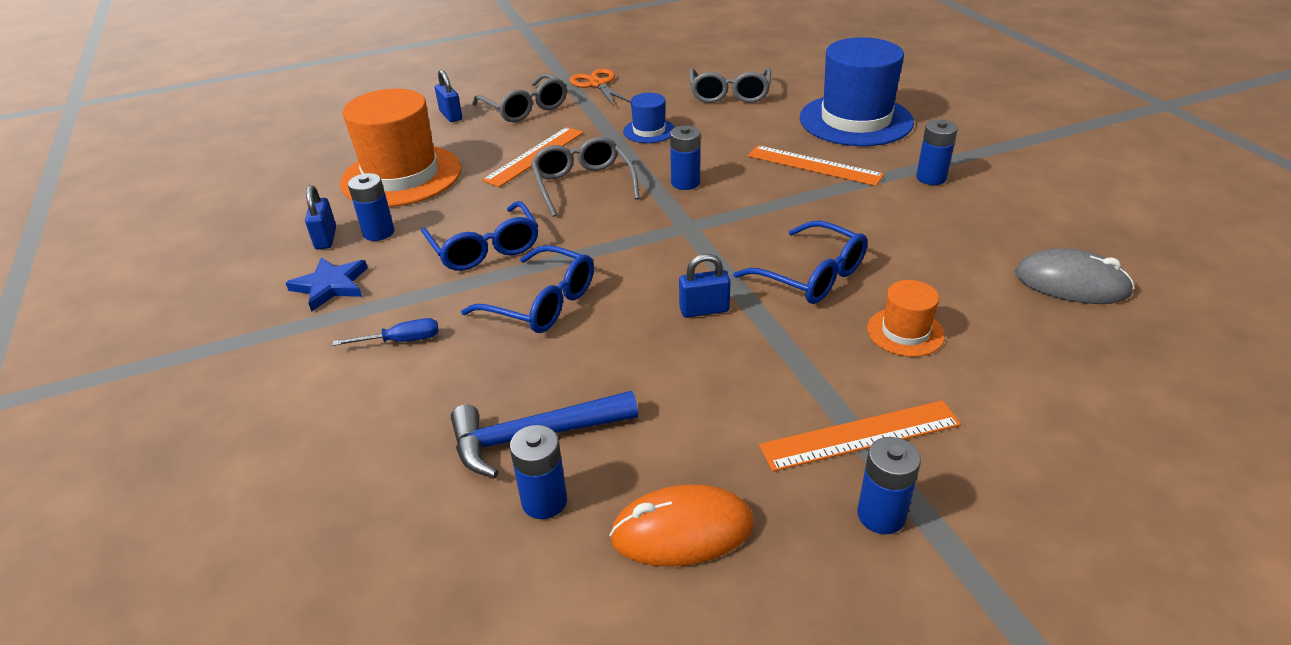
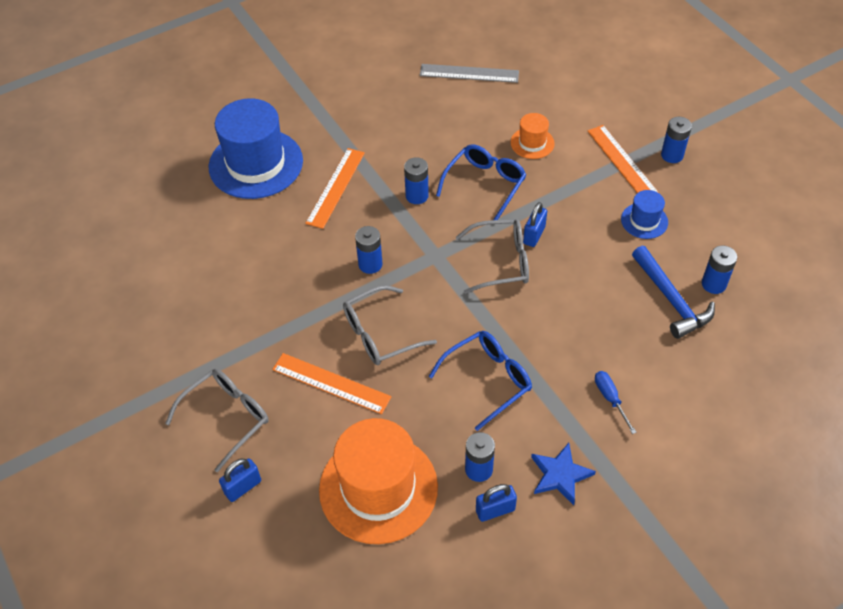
camera: 100 degrees left, 15 degrees up
blue glasses [461,245,594,333] -> none
orange scissors [569,69,631,106] -> none
orange mouse [609,484,754,567] -> none
blue hat [623,93,675,143] -> blue hat moved to [621,190,668,239]
blue padlock [679,254,731,318] -> blue padlock turned 45 degrees clockwise [523,202,547,247]
grey glasses [689,68,771,103] -> grey glasses moved to [456,219,529,294]
blue battery [916,120,958,185] -> blue battery moved to [404,157,429,204]
grey mouse [1015,248,1135,304] -> grey ruler [420,64,519,83]

